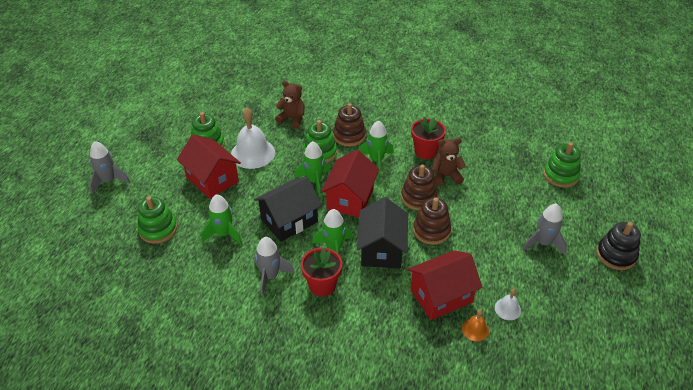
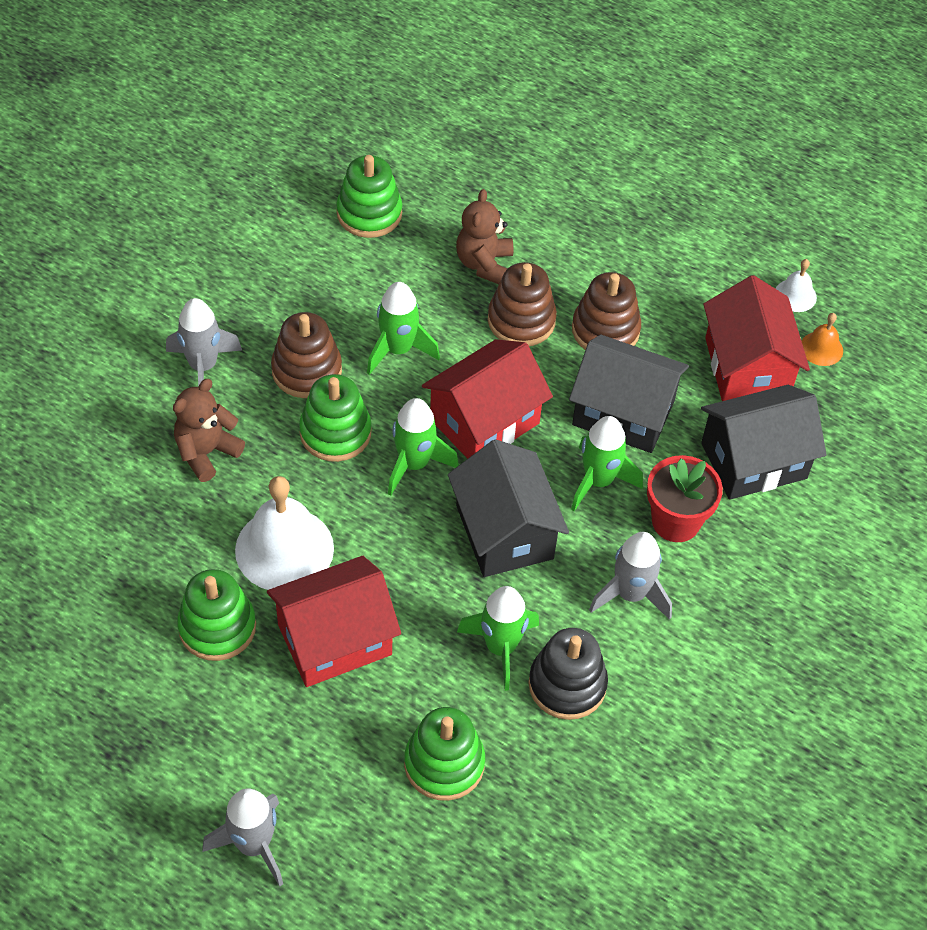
camera: 75 degrees left, 10 degrees up
red house [321,150,379,217] -> red house turned 75 degrees counterclockwise [422,339,553,459]
red flower pot [411,117,446,159] -> none
grey rocket [523,203,567,256] -> grey rocket moved to [166,298,242,387]
green stacking toy [543,142,581,187] -> green stacking toy moved to [336,155,402,238]
black stacking toy [597,222,641,270] -> black stacking toy moved to [528,628,608,720]
none -> black house [701,385,827,500]

